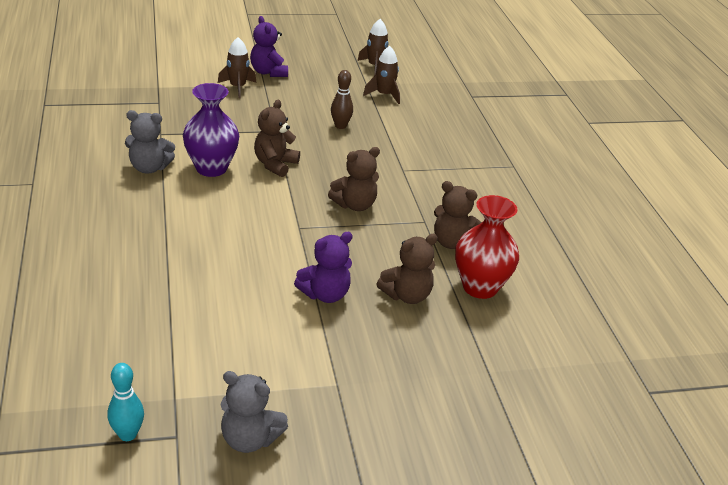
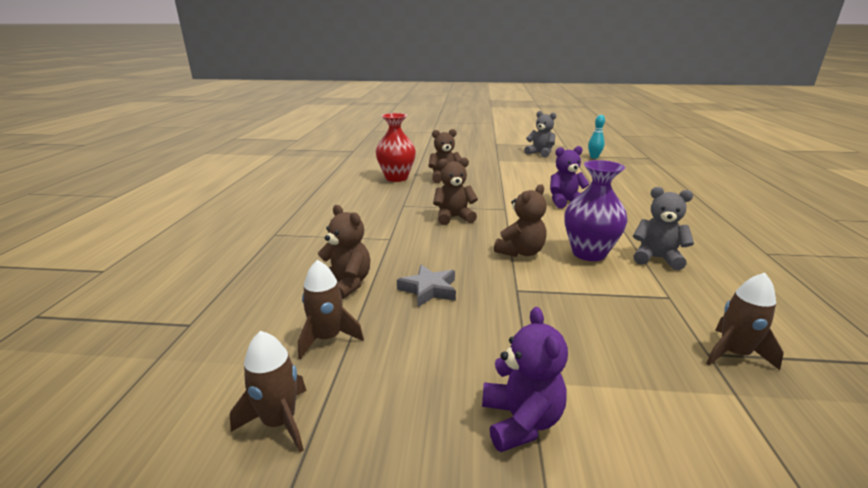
camera: 160 degrees left, 10 degrees down
brown rocket [218,37,256,98] -> brown rocket moved to [706,273,784,370]
purple teddy bear [294,232,353,303] -> purple teddy bear moved to [550,146,589,209]
brown bowling pin [331,70,353,129] -> grey star [397,265,456,307]
brown teddy bear [434,181,482,249] -> brown teddy bear moved to [318,205,370,299]

